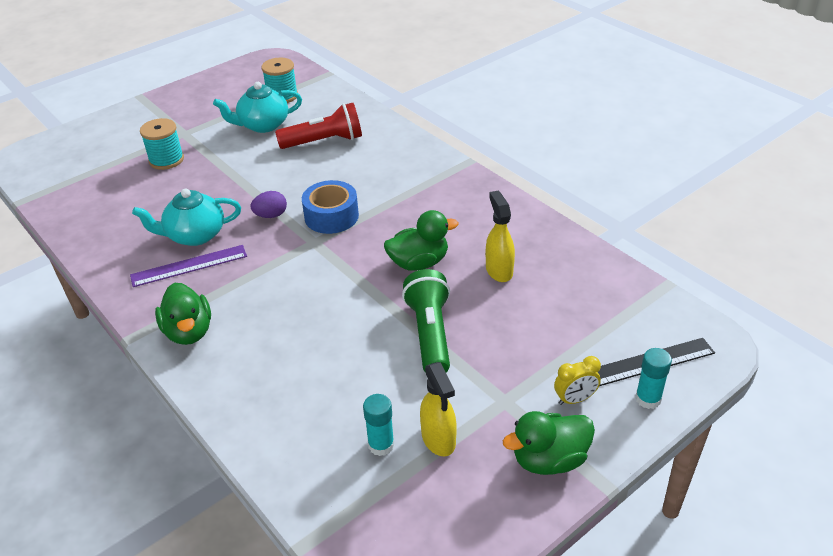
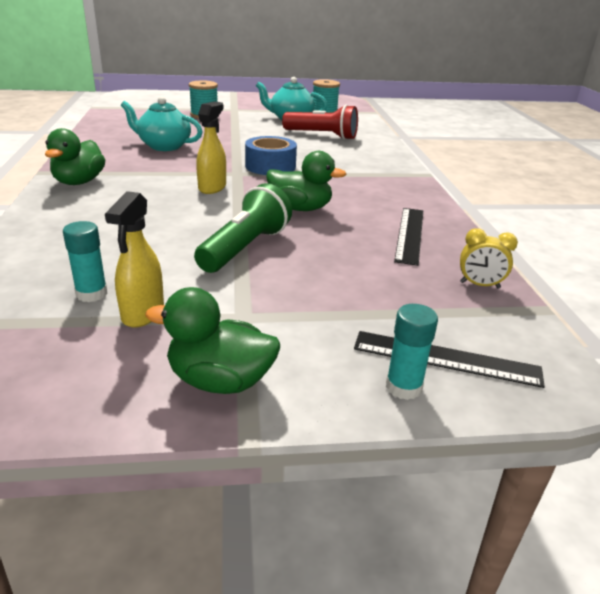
camera: 30 degrees right, 10 degrees down
purple ruler [130,245,247,287] -> none
purple egg [251,191,287,218] -> none
yellow spray bottle [486,190,515,282] -> yellow spray bottle moved to [196,101,226,194]
yellow clock [554,356,601,405] -> yellow clock moved to [460,228,518,288]
none -> black ruler [394,208,423,266]

